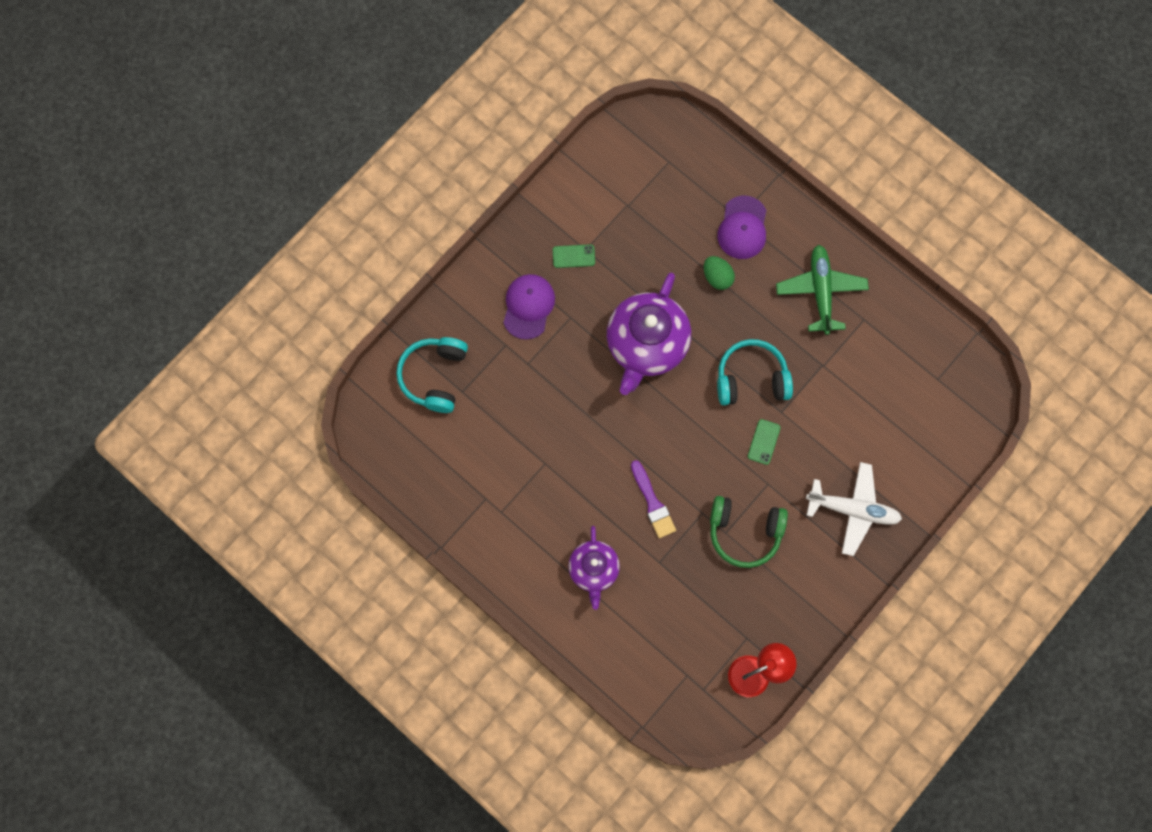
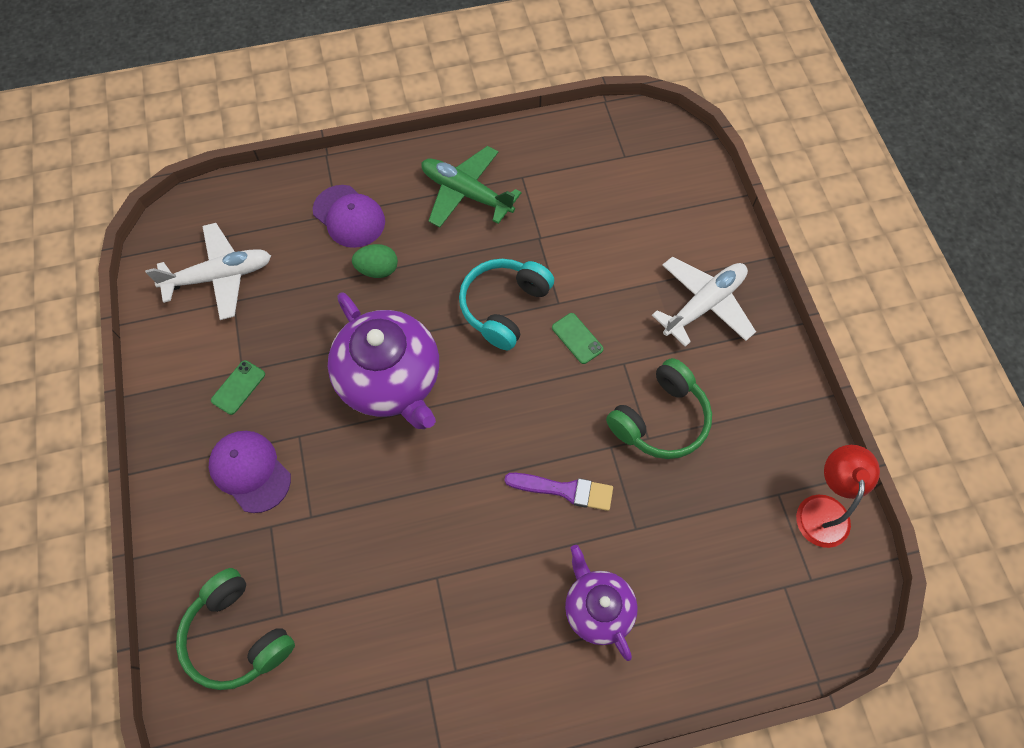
camera: 55 degrees left, 10 degrees down
turquoise headphones [396,337,468,413] -> green headphones [176,568,295,690]
purple teapot [568,526,620,610] -> purple teapot turned 150 degrees counterclockwise [565,545,638,661]
none -> white plane [145,223,271,320]

